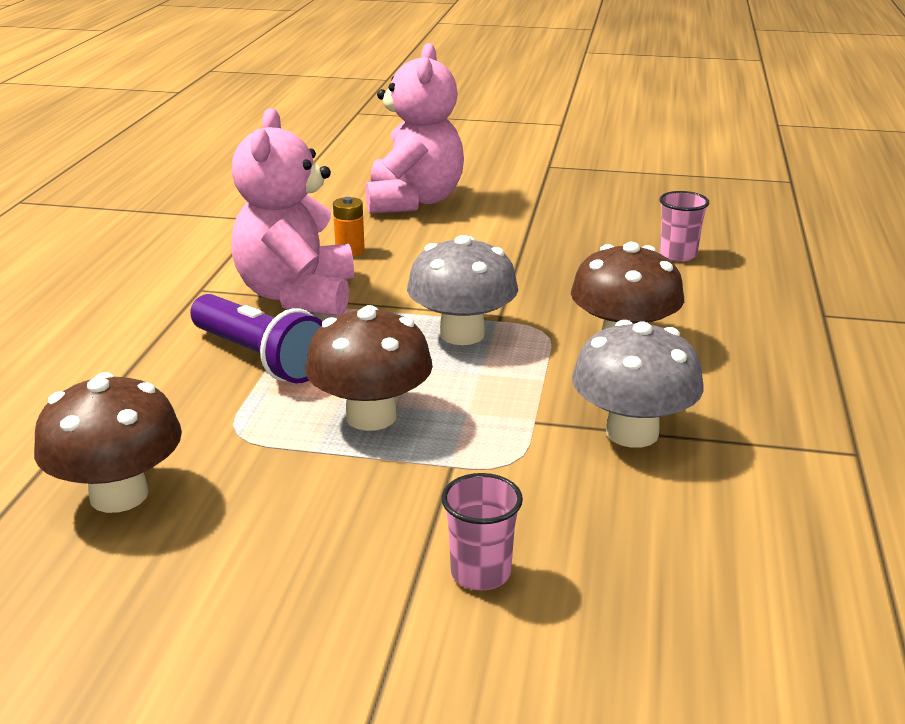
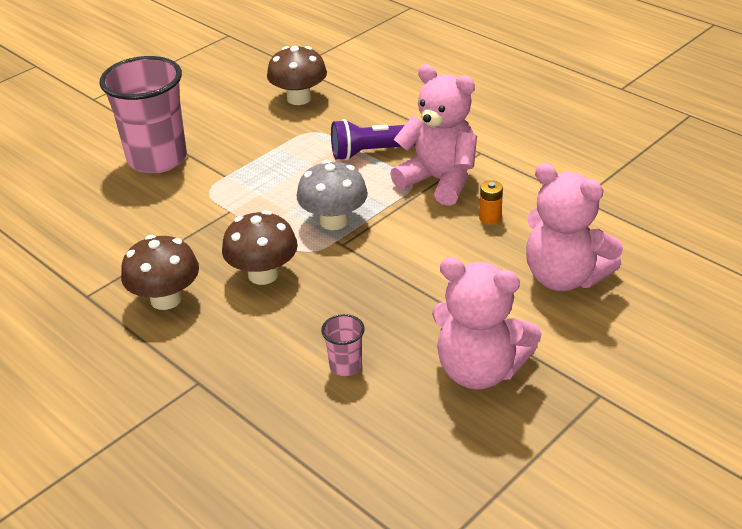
camera: 125 degrees right, 10 degrees up
brown mushroom [305,305,433,431] -> brown mushroom moved to [121,235,199,310]
pink cup [442,473,523,590] -> pink cup [99,56,187,174], size x2.37
grey mushroom [572,320,704,448] -> none
none -> pink teddy bear [432,257,542,390]

